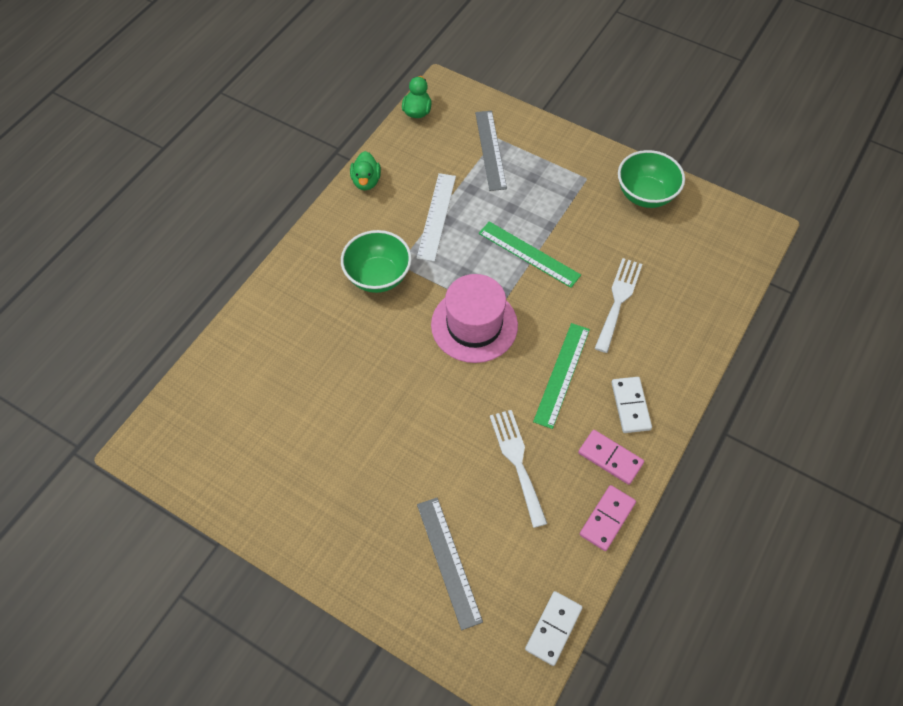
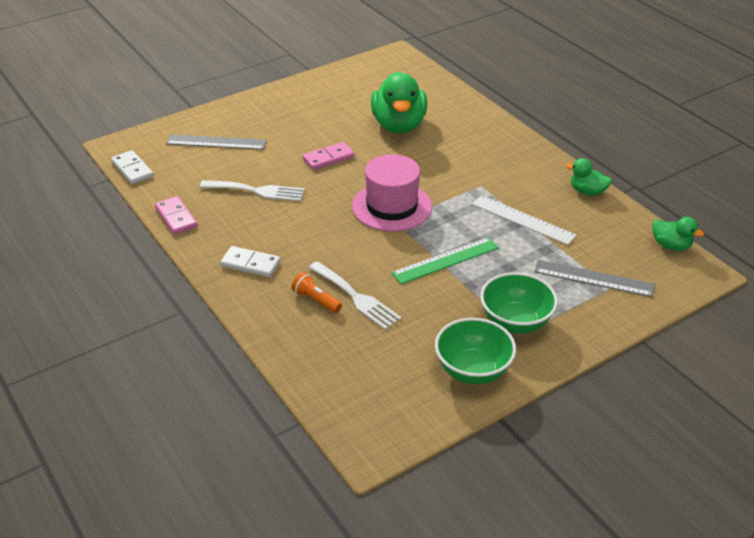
camera: 115 degrees right, 20 degrees down
green bowl [341,230,412,293] -> green bowl moved to [480,272,558,334]
green ruler [533,323,590,429] -> none
pink domino [578,430,644,485] -> pink domino moved to [302,142,355,170]
none -> orange flashlight [291,272,342,313]
none -> green duck [371,72,427,134]

